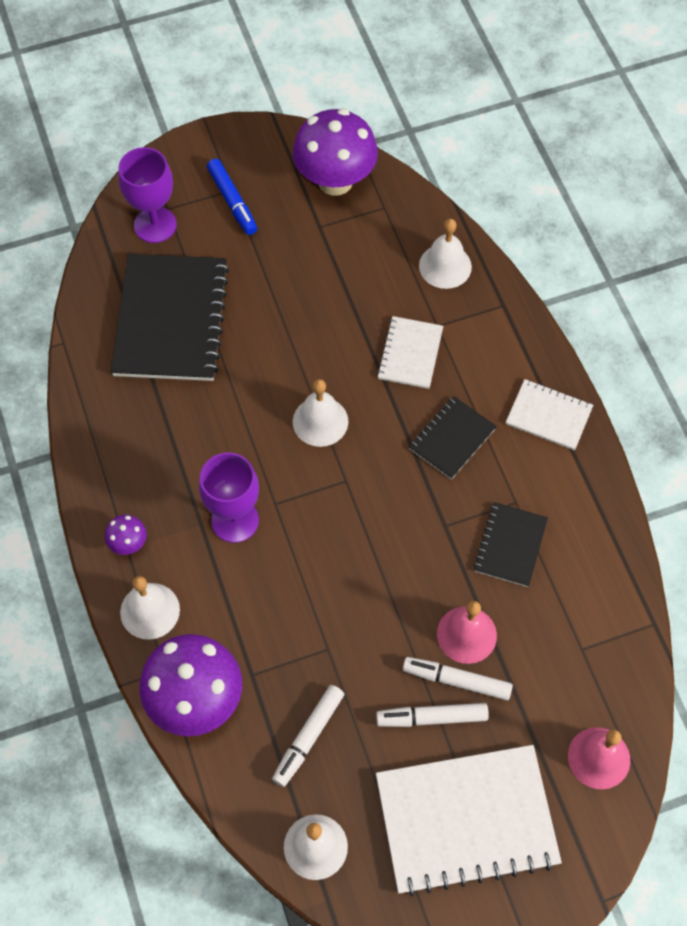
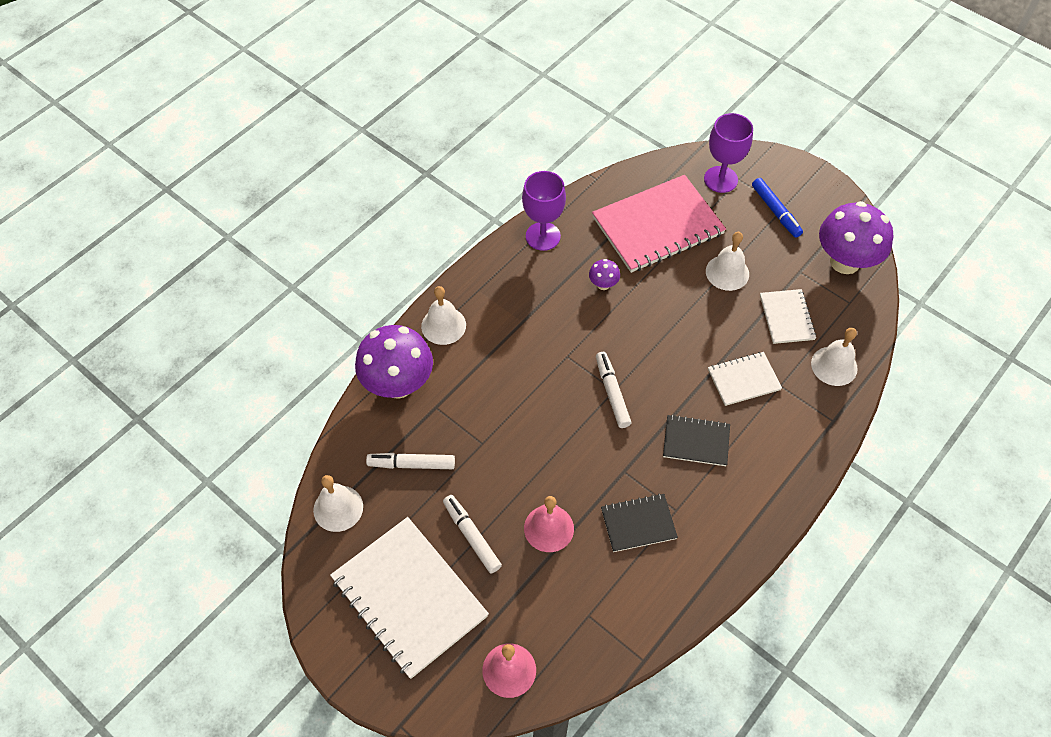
camera: 60 degrees right, 5 degrees down
purple mushroom [105,515,147,555] -> purple mushroom moved to [589,259,620,290]
black notebook [111,254,230,381] -> pink notebook [592,175,726,273]
purple goblet [199,453,259,543] -> purple goblet moved to [522,171,566,251]
blue marker [207,159,257,235] -> blue marker turned 60 degrees counterclockwise [752,178,803,238]
white bell [293,379,348,447] -> white bell moved to [706,232,749,291]
white marker [403,657,513,701] -> white marker moved to [596,352,631,428]
white notebook [506,379,593,450] -> white notebook moved to [760,289,816,344]

